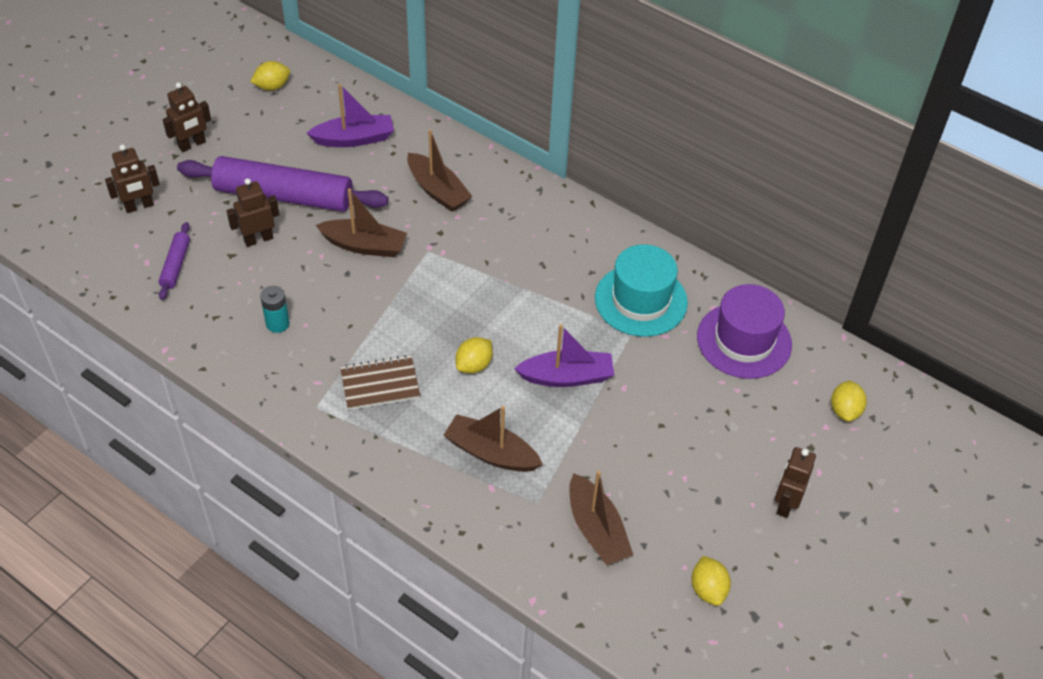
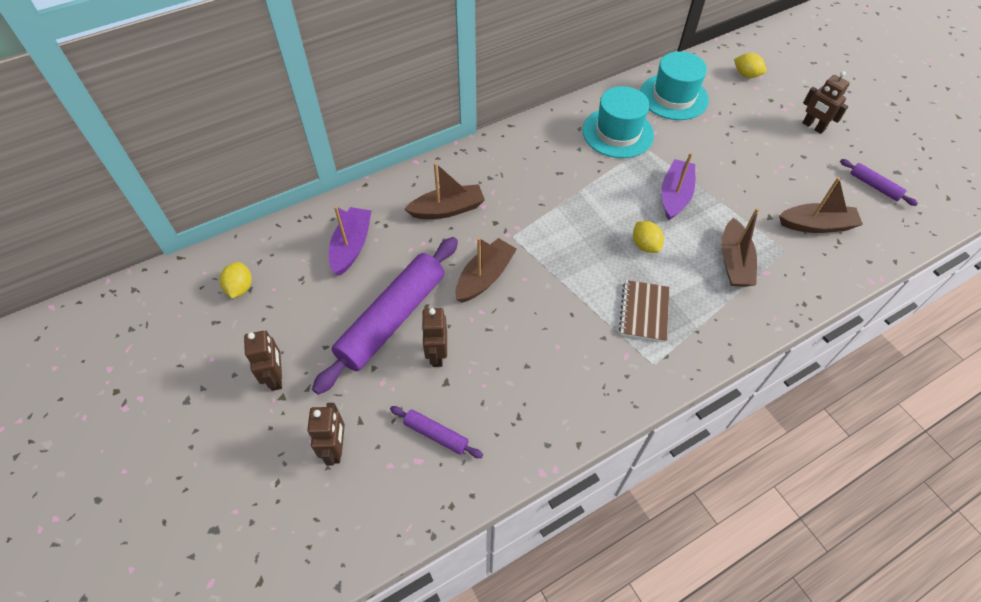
camera: 65 degrees left, 5 degrees up
turquoise battery [260,286,290,333] -> none
brown boat [444,406,543,472] -> brown boat turned 45 degrees counterclockwise [721,208,759,287]
yellow lemon [691,556,731,606] -> purple rolling pin [840,159,918,206]
purple hat [697,284,792,379] -> turquoise hat [640,51,709,120]

